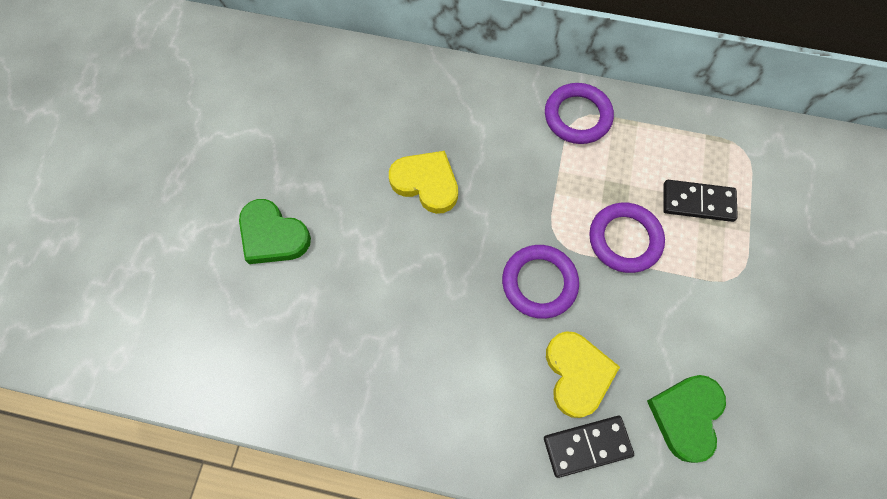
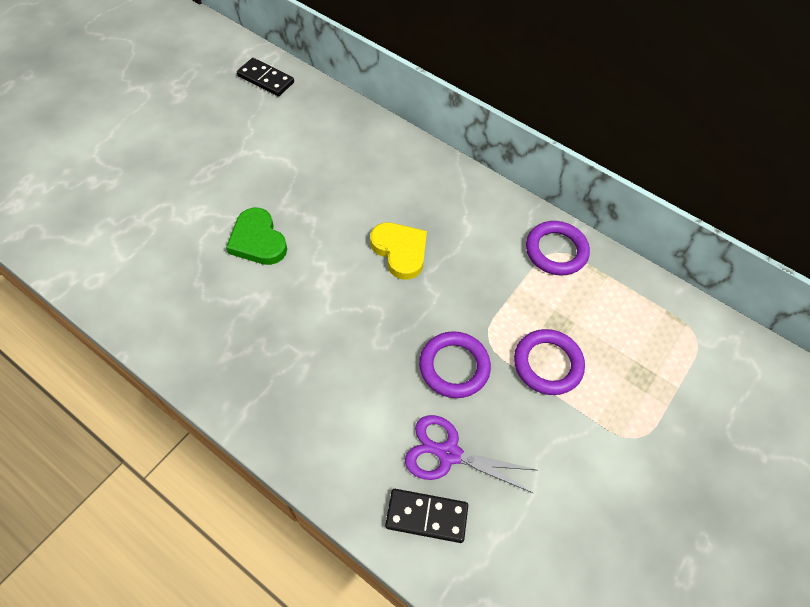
camera: 20 degrees right, 10 degrees down
yellow heart [546,331,620,418] -> purple scissors [405,415,537,493]
green heart [647,375,726,463] -> none
black domino [663,180,738,222] -> black domino moved to [237,58,294,96]

